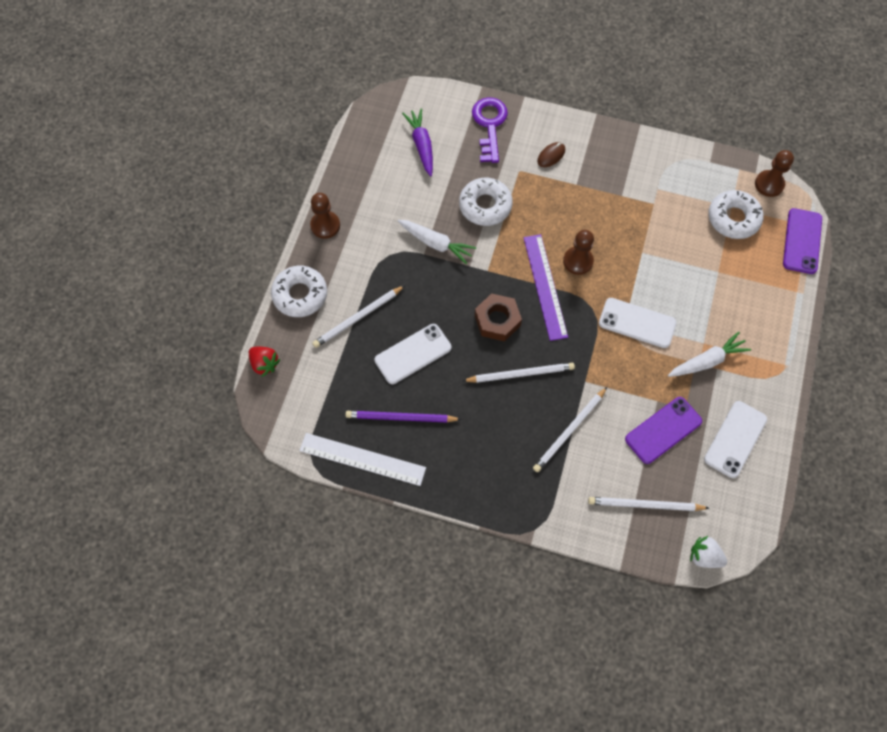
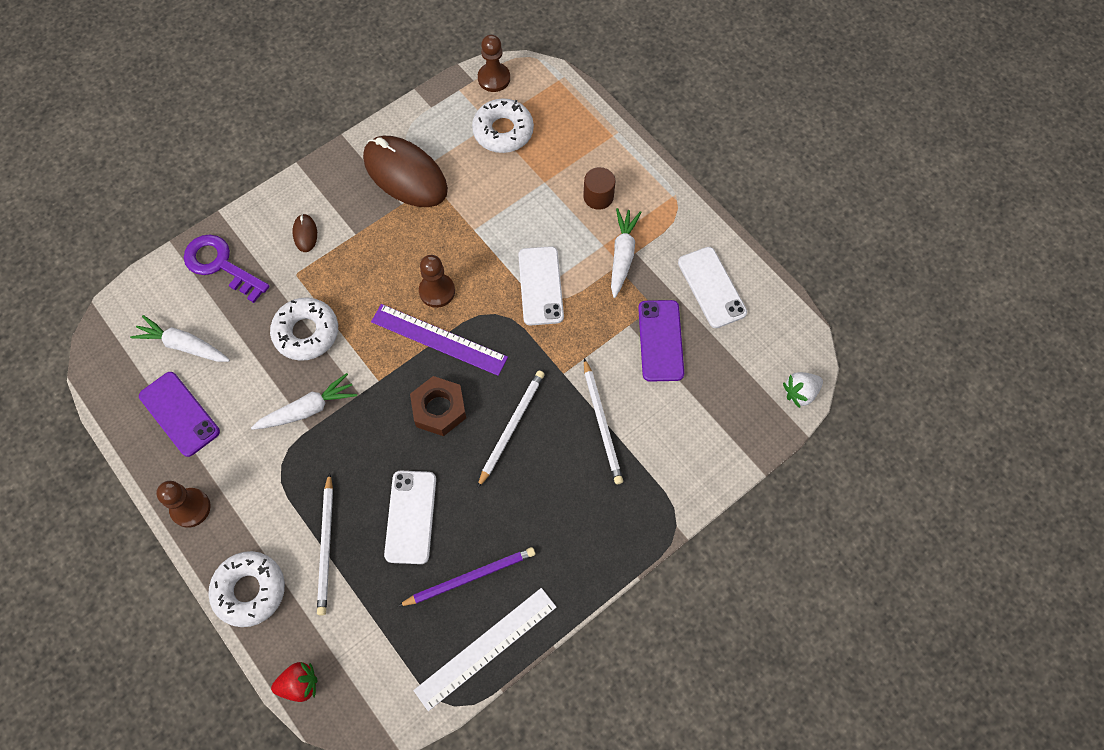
camera: 55 degrees left, 0 degrees up
purple pencil [346,411,462,423] -> purple pencil turned 150 degrees counterclockwise [398,547,535,606]
purple carrot [402,108,433,176] -> white carrot [130,315,230,362]
white pencil [588,497,709,511] -> none
white phone [599,298,676,348] -> white phone turned 60 degrees counterclockwise [518,246,564,325]
purple phone [783,208,822,274] -> purple phone moved to [139,372,220,457]
none -> brown mouse [363,136,448,207]
none -> brown cylinder [583,167,616,210]

